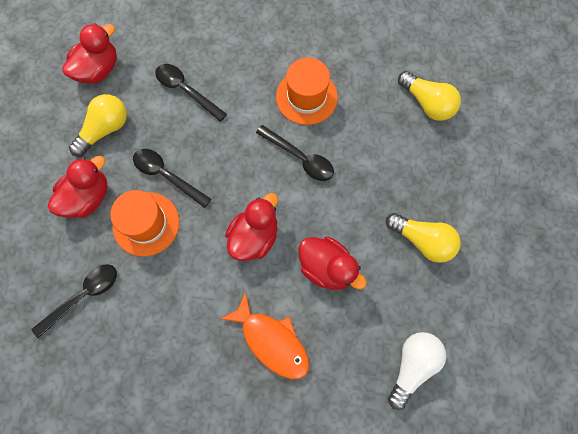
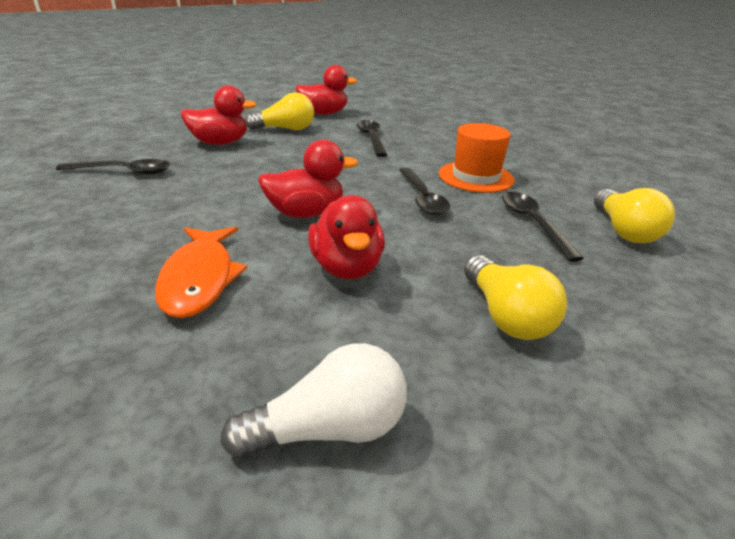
camera: 40 degrees right, 40 degrees down
orange hat [110,190,179,257] -> none
black spoon [133,149,211,208] -> black spoon moved to [502,192,584,262]

